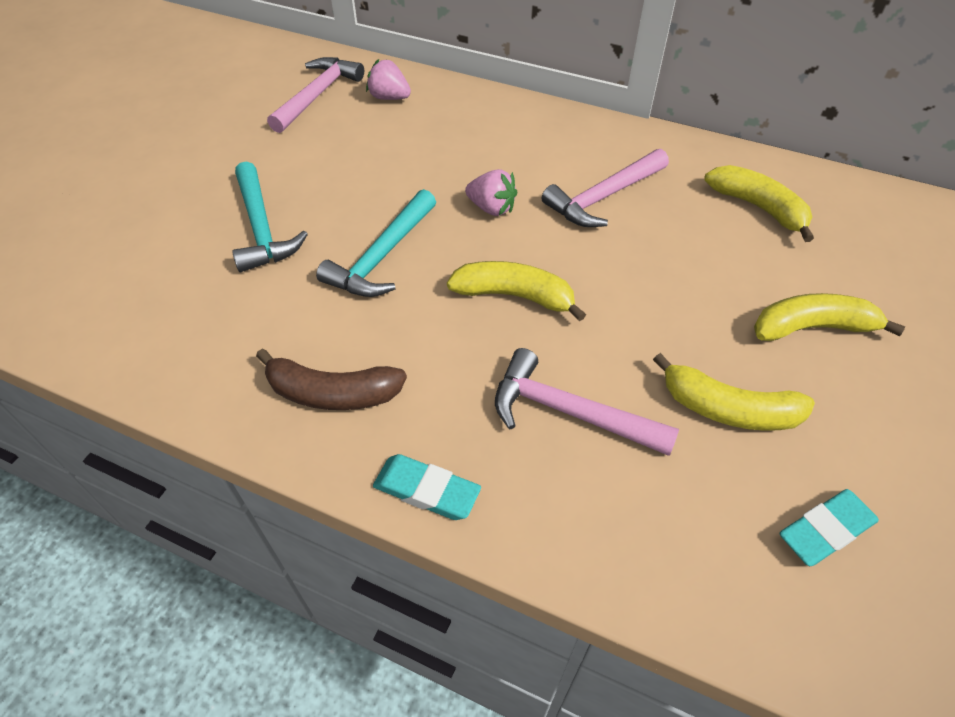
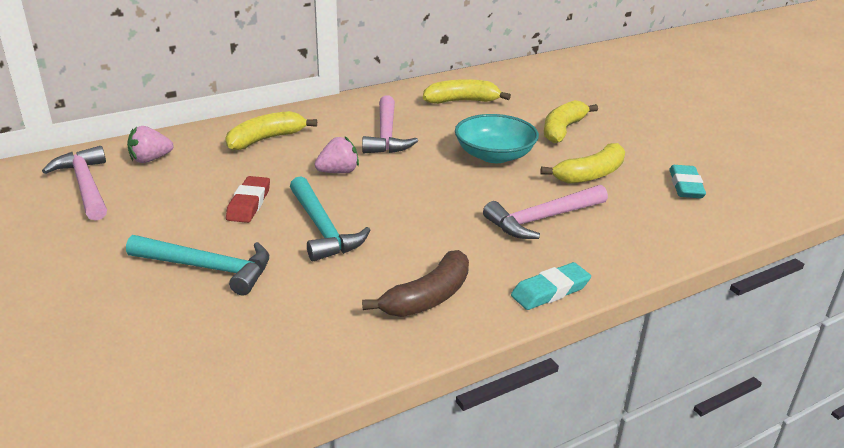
camera: 55 degrees left, 20 degrees down
yellow banana [447,261,586,322] -> yellow banana moved to [225,111,317,150]
none -> red eraser [226,176,270,223]
none -> turquoise bowl [455,114,539,163]

